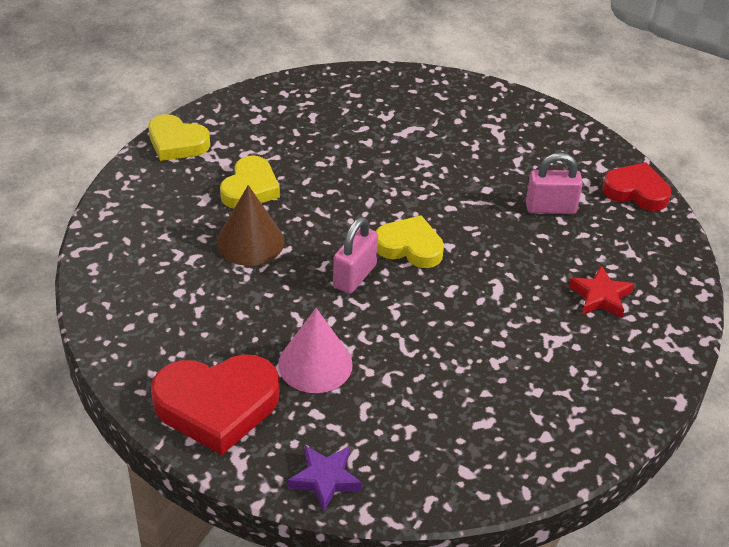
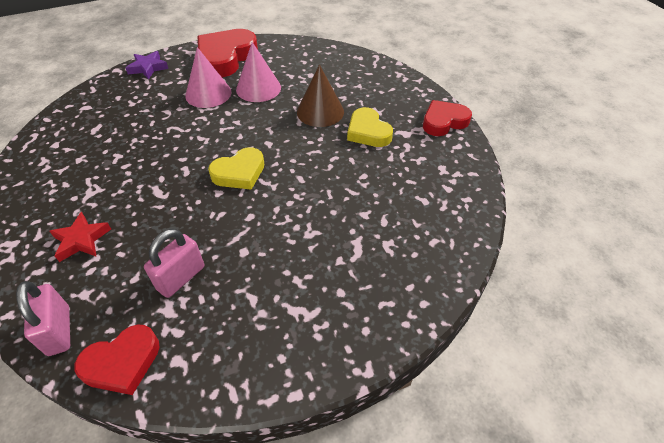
camera: 130 degrees right, 5 degrees up
yellow heart [149,114,210,161] -> red heart [423,100,472,136]
pink padlock [333,217,378,294] -> pink padlock moved to [16,281,70,356]
none -> pink cone [236,42,281,102]

